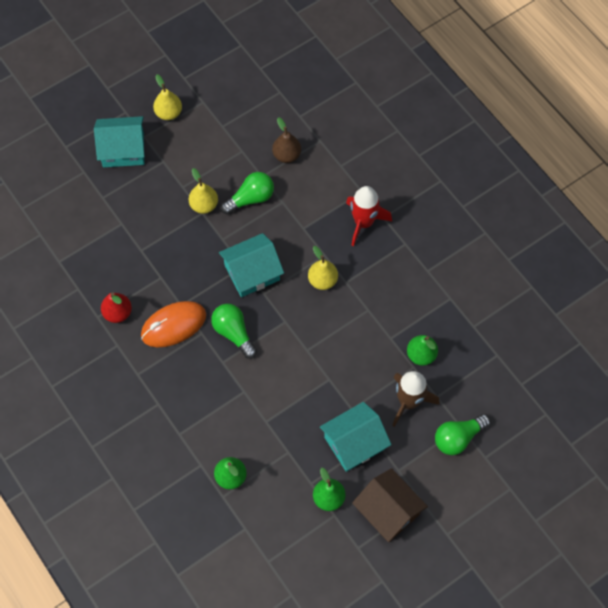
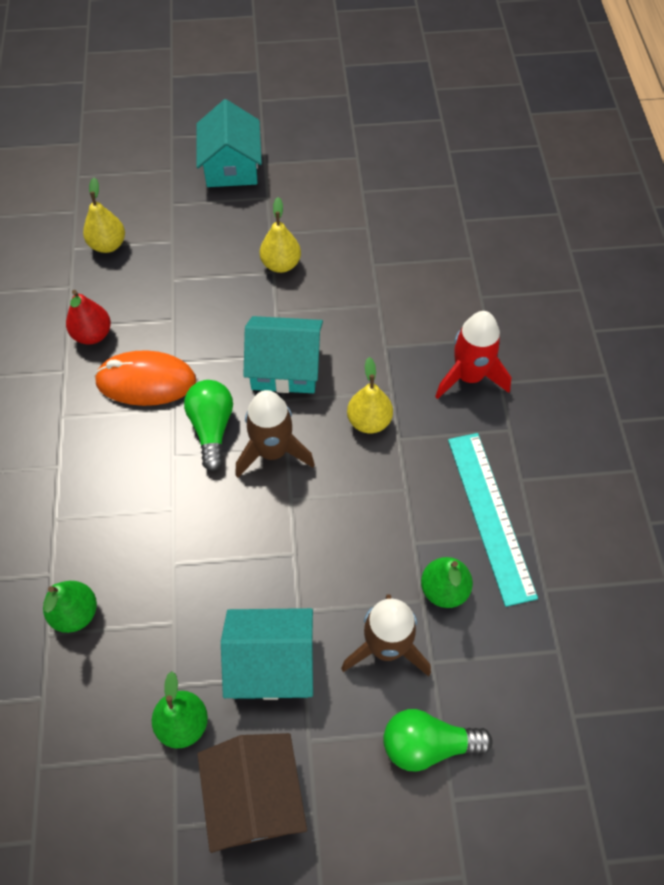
camera: 30 degrees right, 5 degrees down
turquoise house [94,116,145,167] -> turquoise house turned 60 degrees clockwise [197,99,262,187]
yellow pear [153,74,182,120] -> yellow pear moved to [83,177,125,253]
green light bulb [221,172,274,215] -> none
brown pear [272,117,301,163] -> none
none -> brown rocket [236,390,315,478]
none -> turquoise ruler [448,433,538,607]

